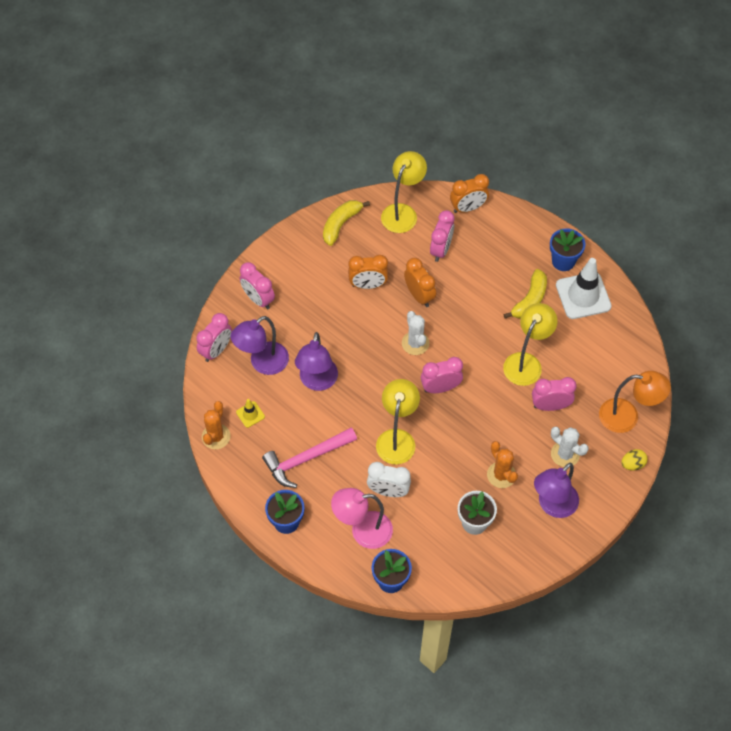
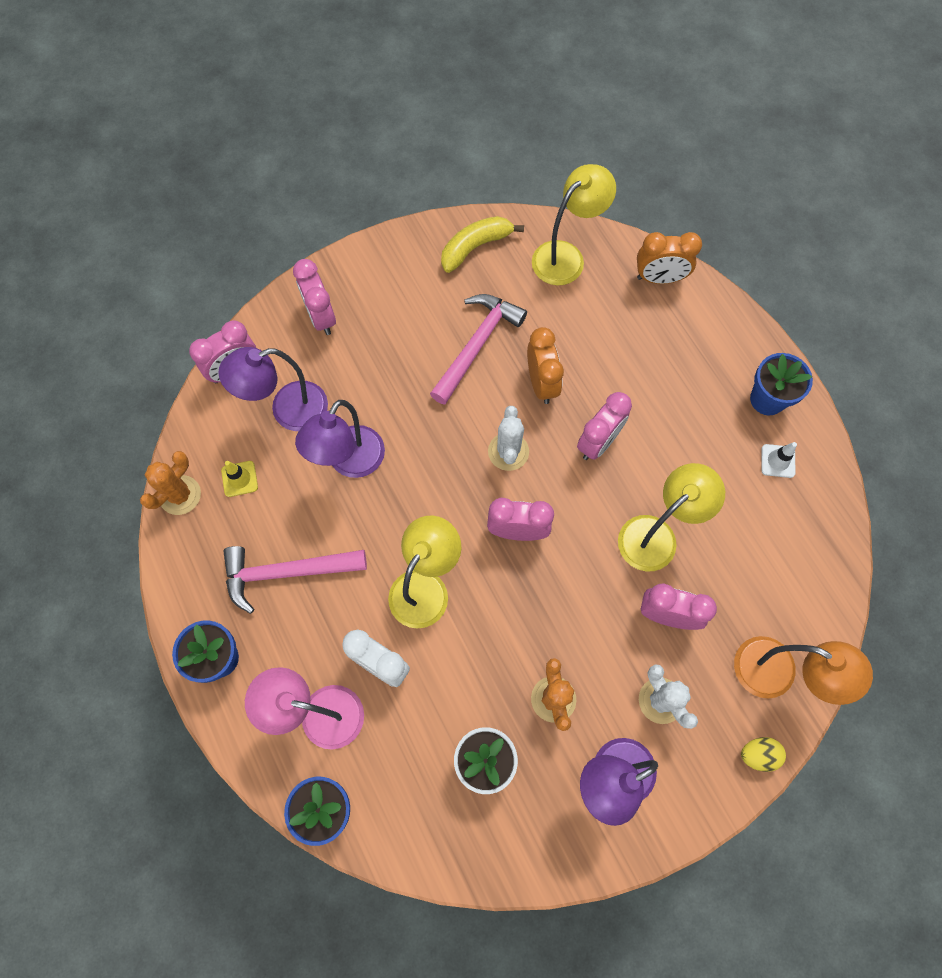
camera: 20 degrees right, 10 degrees up
orange clock [348,255,388,289] -> pink hammer [430,294,527,405]
pink clock [430,210,454,262] -> pink clock moved to [577,392,632,460]
yellow banana [503,269,547,319] -> none
white traffic cone [556,258,612,319] -> white traffic cone [761,442,797,478], size x0.46

